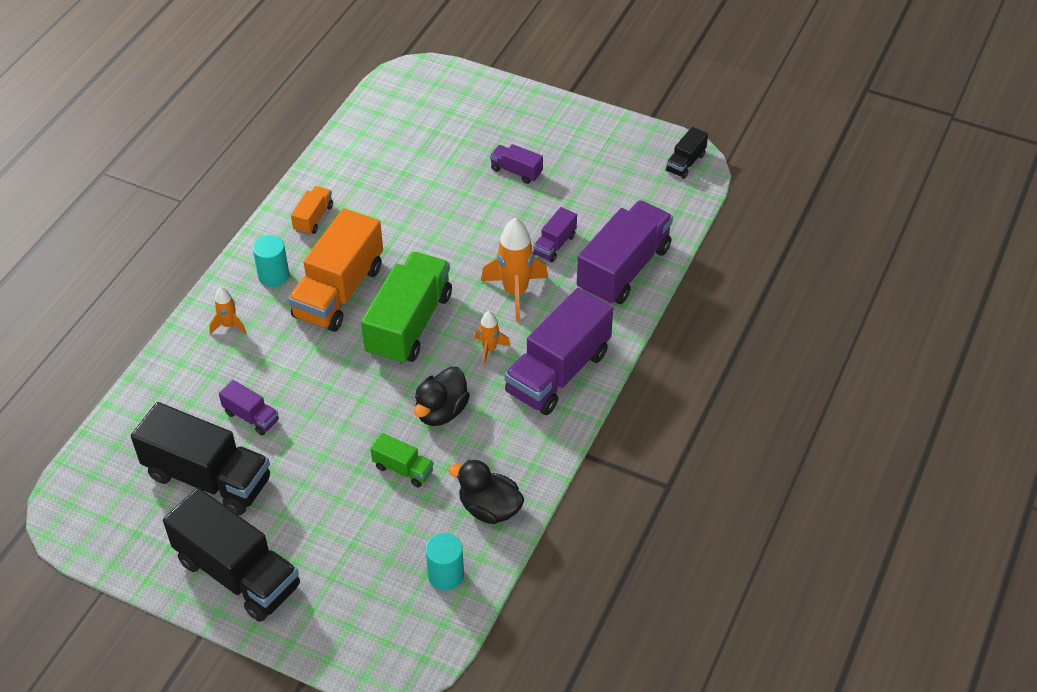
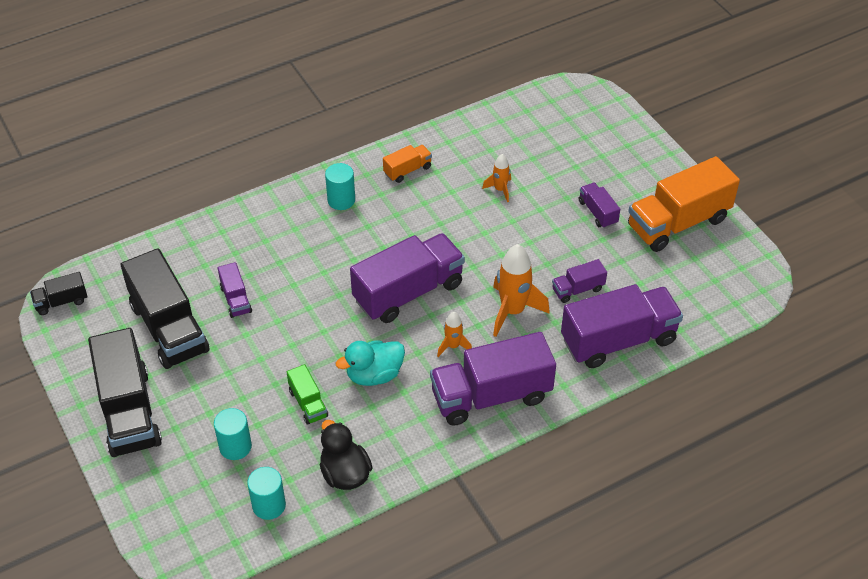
camera: 35 degrees right, 0 degrees up
orange rocket [209,287,247,335] -> orange rocket moved to [482,154,511,202]
orange truck [288,208,383,332] -> orange truck moved to [628,156,740,252]
green truck [361,252,452,365] -> purple truck [350,233,465,323]
black duck [414,367,470,426] -> turquoise duck [336,340,405,386]
black truck [666,127,708,179] -> black truck moved to [30,272,88,315]
none -> turquoise cylinder [214,408,252,460]

